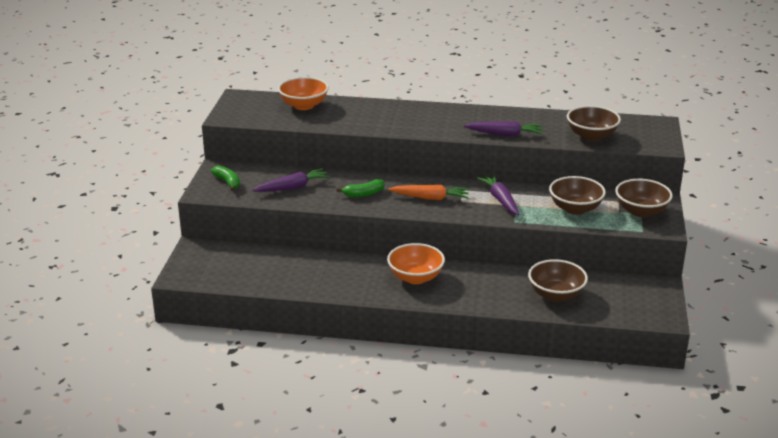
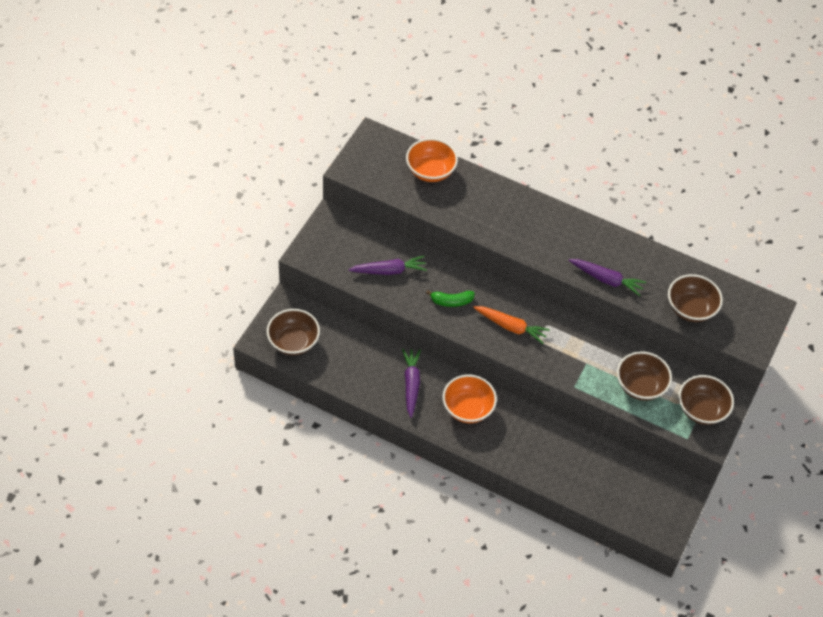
camera: 15 degrees right, 25 degrees up
green banana [211,165,240,191] -> none
purple carrot [477,174,519,215] -> purple carrot moved to [402,349,421,418]
brown bowl [528,259,588,302] -> brown bowl moved to [267,309,320,355]

